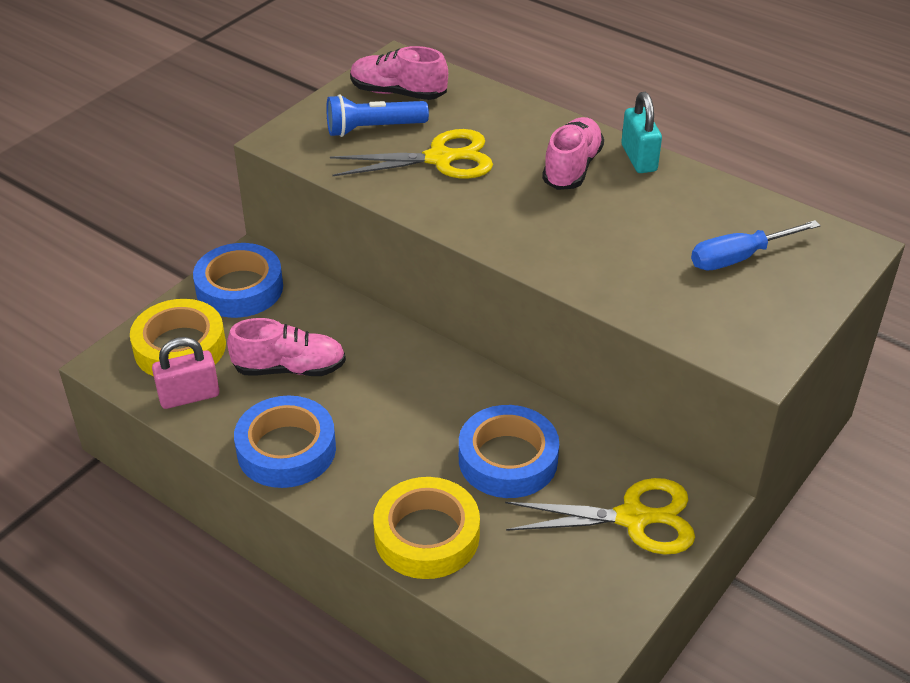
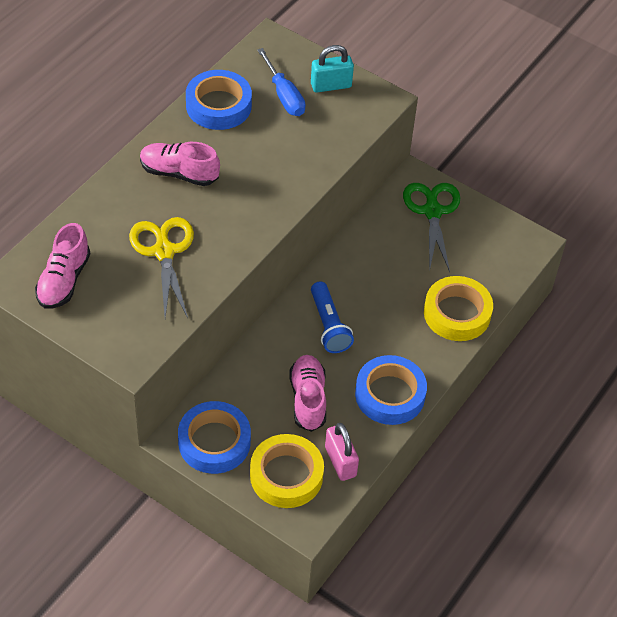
camera: 95 degrees left, 10 degrees up
blue flashlight [326,94,429,137] -> blue flashlight moved to [311,281,354,353]
blue tape [459,405,559,498] -> blue tape moved to [186,70,252,130]
yellow scissors [505,478,695,554] -> green scissors [403,183,460,272]
turquoise padlock [621,92,662,173] -> turquoise padlock moved to [311,45,354,93]

